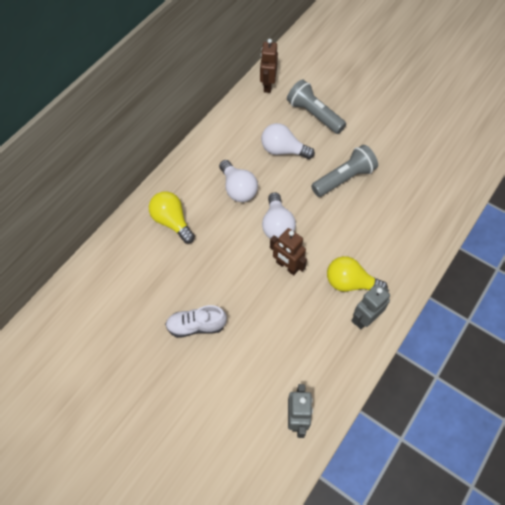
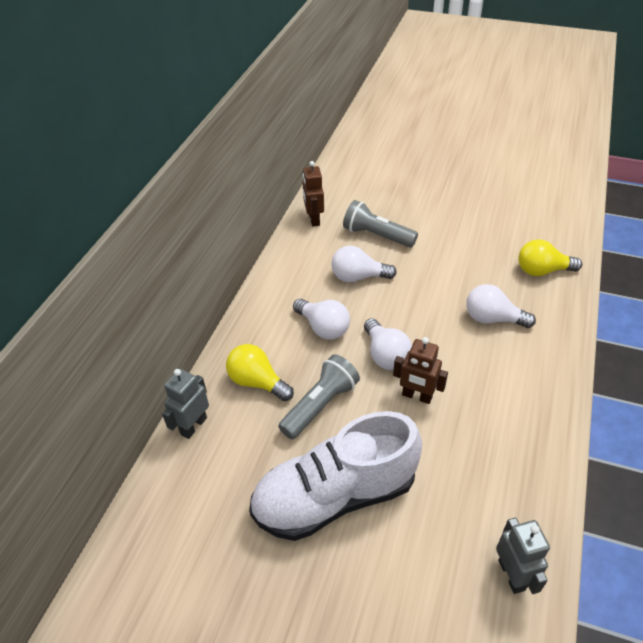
camera: 15 degrees left, 15 degrees down
white shoe [165,305,227,338] -> white shoe [249,411,422,541], size x2.13
grey flashlight [311,145,378,197] -> grey flashlight moved to [278,354,360,439]
yellow light bulb [327,256,388,292] -> yellow light bulb moved to [518,239,582,276]
grey robot [352,284,390,329] -> grey robot moved to [162,369,209,439]
none -> white light bulb [466,284,536,328]

